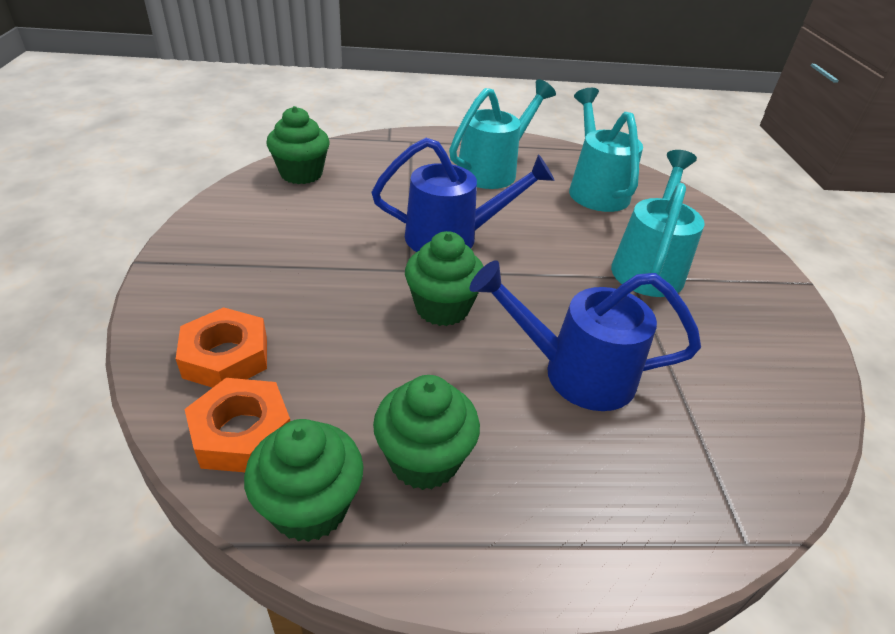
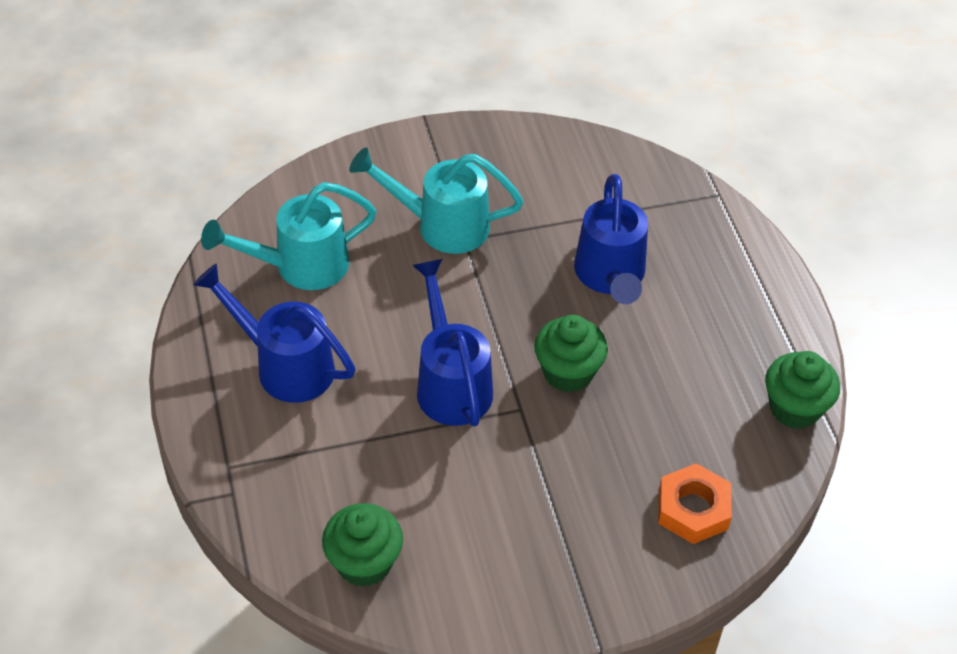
camera: 100 degrees left, 10 degrees up
orange nut [185,378,290,472] -> none
green cupcake [373,375,480,490] -> none
turquoise watering can [449,79,556,189] -> blue watering can [193,264,355,403]

